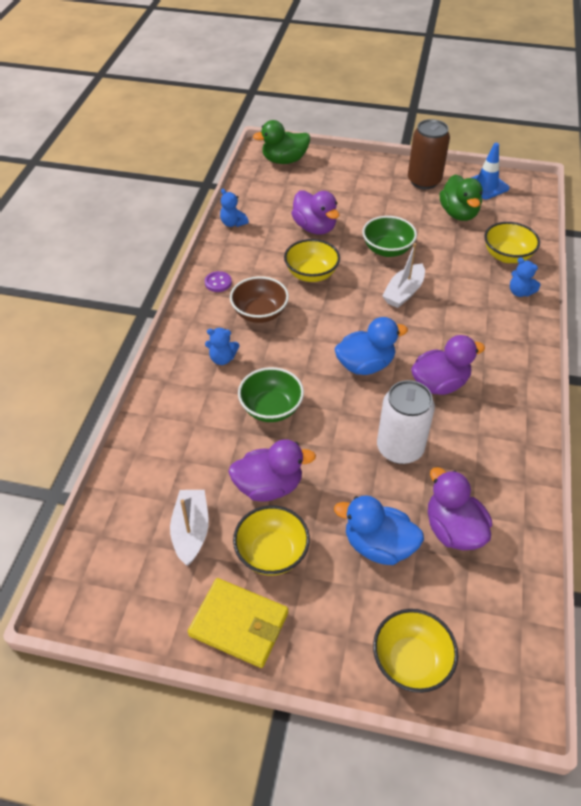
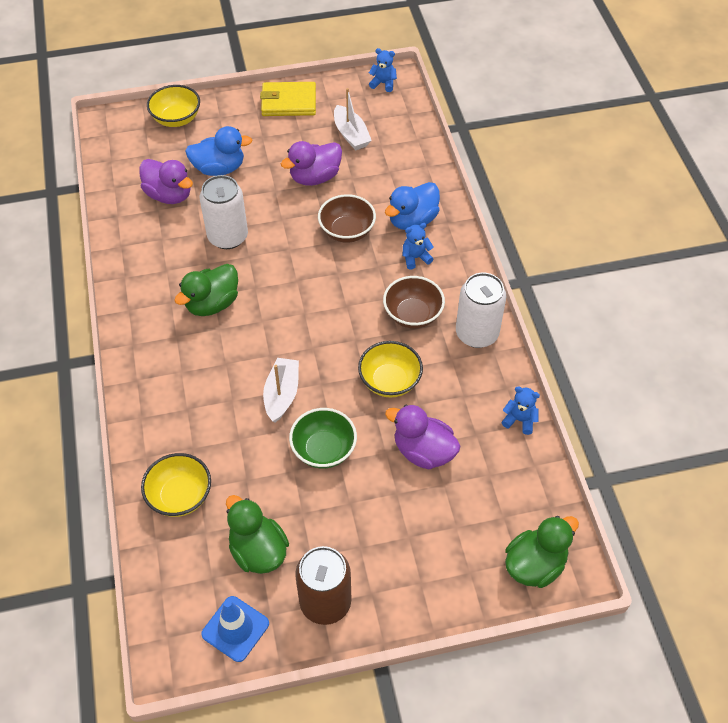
camera: 155 degrees right, 5 degrees up
purple button [205,271,232,292] -> white can [456,273,506,348]
yellow bowl [233,505,310,576] -> none
green bowl [238,367,304,422] -> brown bowl [318,194,376,243]
blue duck [334,317,408,375] -> blue duck moved to [385,182,440,230]
purple duck [411,335,485,395] -> green duck [174,264,238,316]
blue teddy bear [510,257,541,297] -> blue teddy bear moved to [369,48,397,92]

